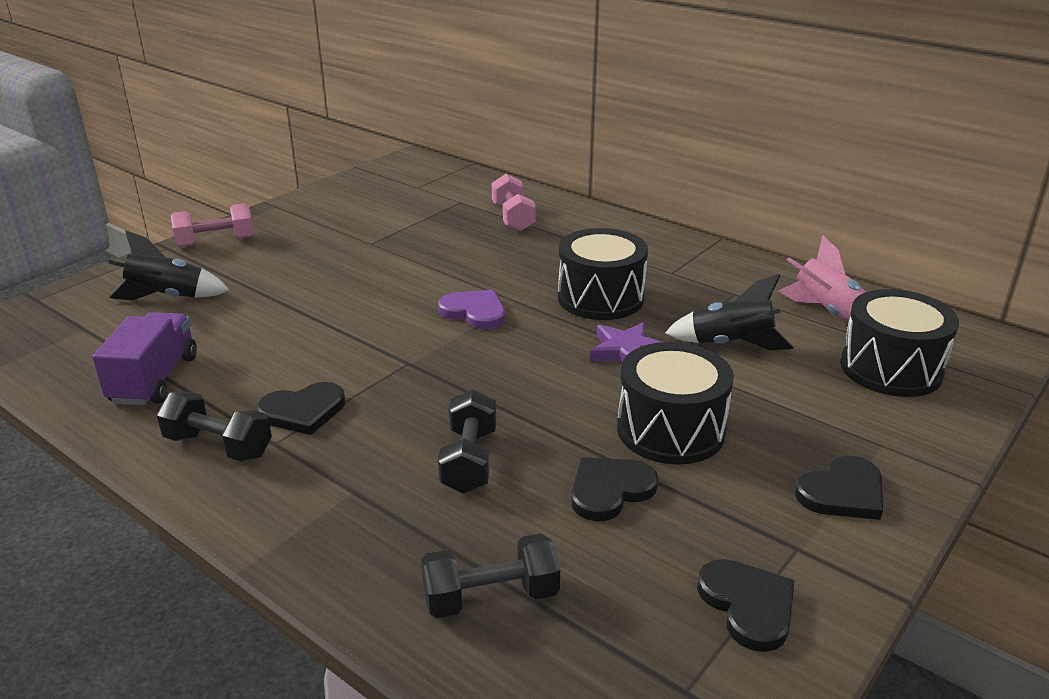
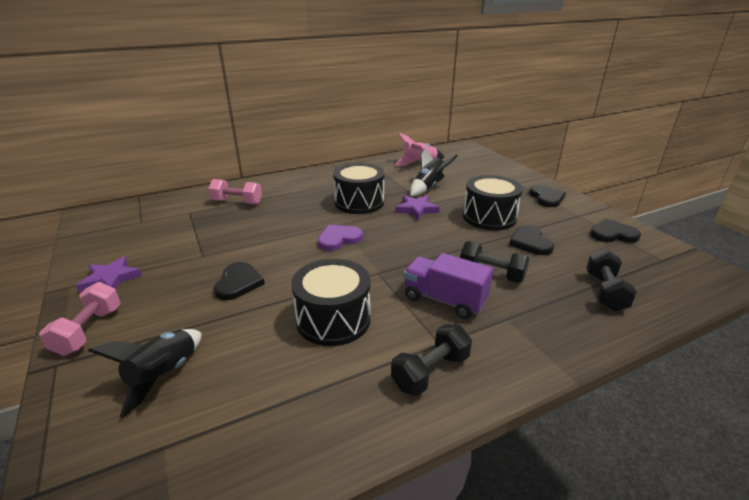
camera: 65 degrees left, 0 degrees up
purple truck [92,312,197,406] -> purple truck moved to [404,253,493,319]
black heart [257,382,345,435] -> black heart moved to [214,262,265,300]
black drum [840,289,959,397] -> black drum moved to [291,259,371,346]
none -> purple star [76,256,142,292]

